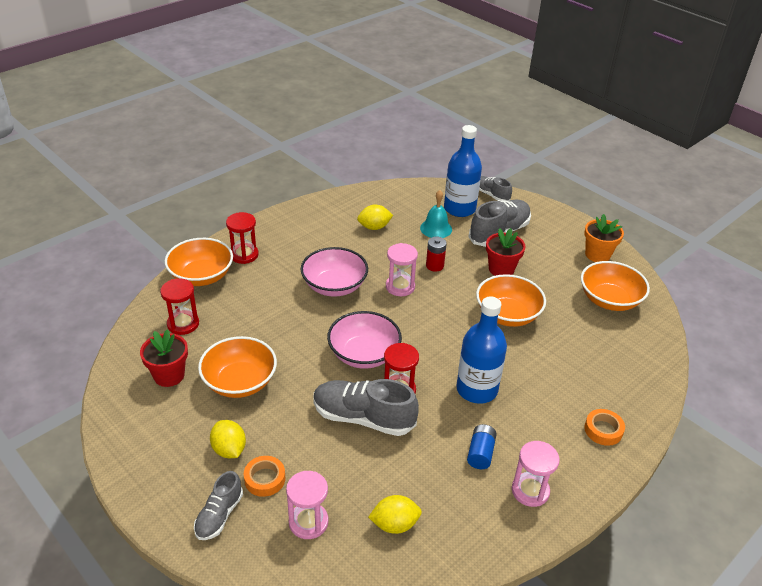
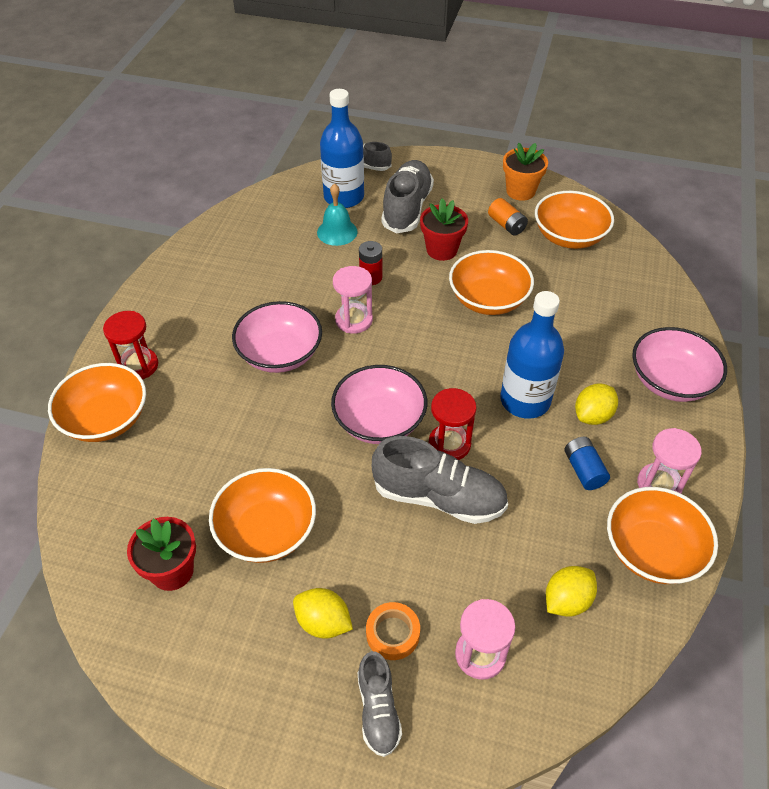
camera: 30 degrees left, 10 degrees up
red hourglass [160,278,199,335] -> none
grey shoe [313,379,419,436] -> grey shoe turned 150 degrees counterclockwise [372,436,508,524]
yellow lemon [357,204,393,230] -> yellow lemon moved to [575,384,618,425]
orange tape [584,409,625,446] -> pink bowl [632,327,727,402]
none -> orange battery [488,198,528,235]
none -> orange bowl [607,487,718,584]

